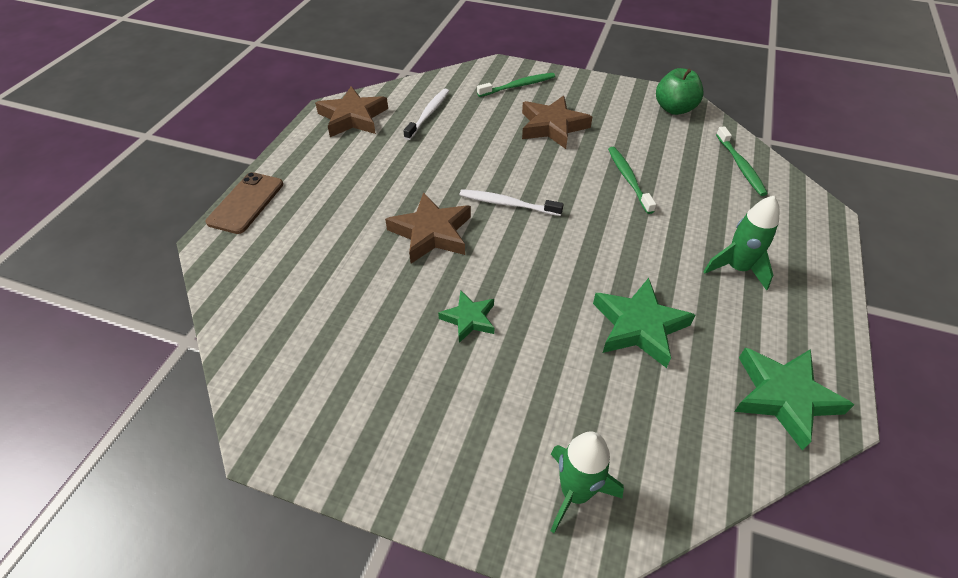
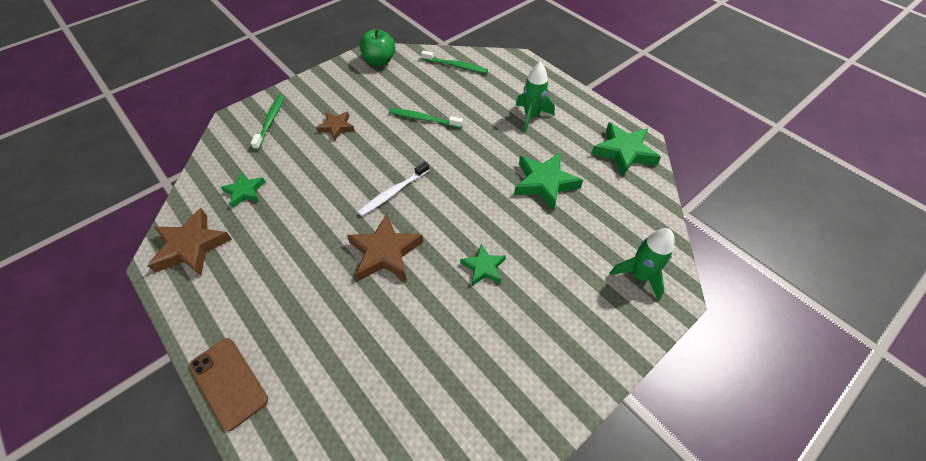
camera: 60 degrees left, 5 degrees up
white toothbrush [403,89,449,140] -> green star [221,172,265,208]
brown star [522,95,592,149] -> brown star [316,112,355,140], size x0.60

